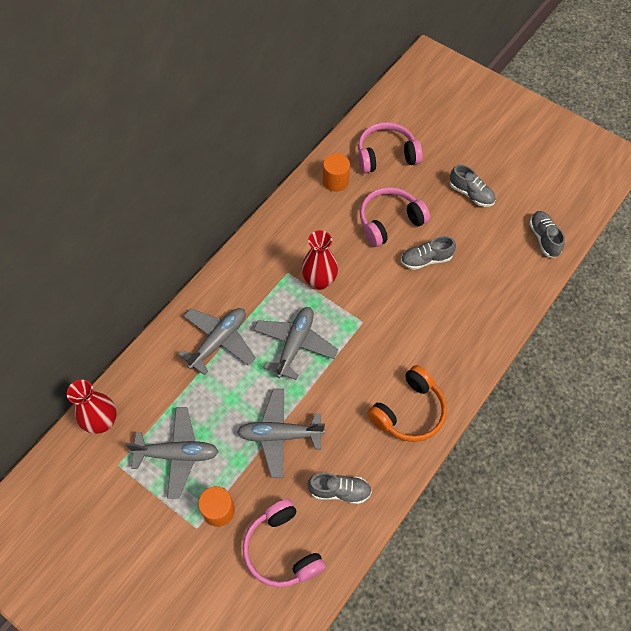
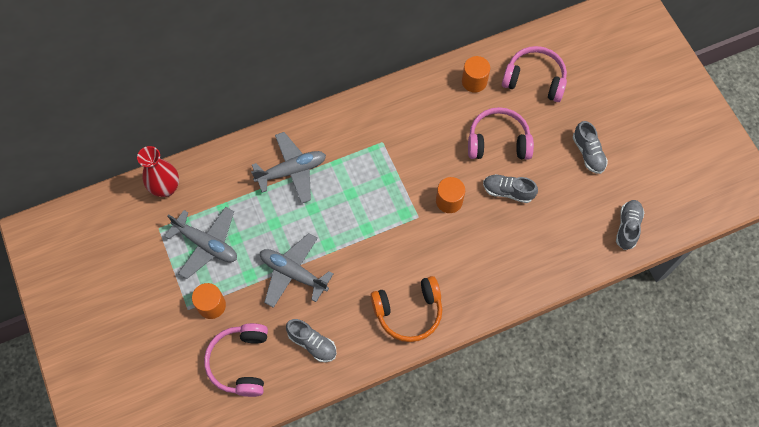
camera: 30 degrees right, 5 degrees up
grey plane [253,307,338,380] -> none
red vase [302,230,338,290] -> none
none -> orange cylinder [436,177,465,213]

